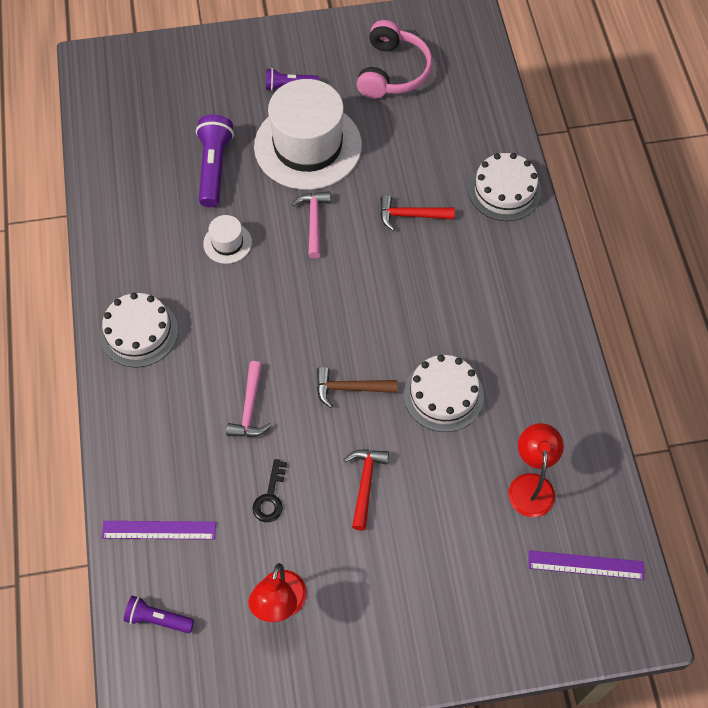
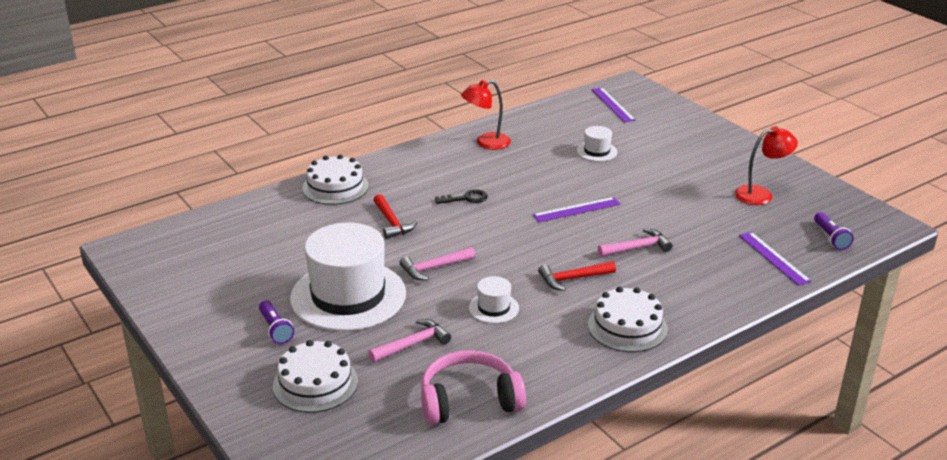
camera: 115 degrees left, 30 degrees down
purple flashlight [196,115,234,207] -> pink hammer [368,319,451,362]
black key [252,459,287,522] -> black key moved to [435,189,488,204]
brown hammer [317,367,397,408] -> purple ruler [533,197,620,222]
red hammer [344,449,389,531] -> red hammer moved to [538,261,616,291]
pink headphones [357,20,433,99] -> pink headphones moved to [421,350,526,425]
white cake [404,355,484,432] -> white cake moved to [273,340,358,413]
red lamp [508,423,564,517] -> red lamp moved to [461,80,511,150]
none -> white hat [577,126,617,161]

